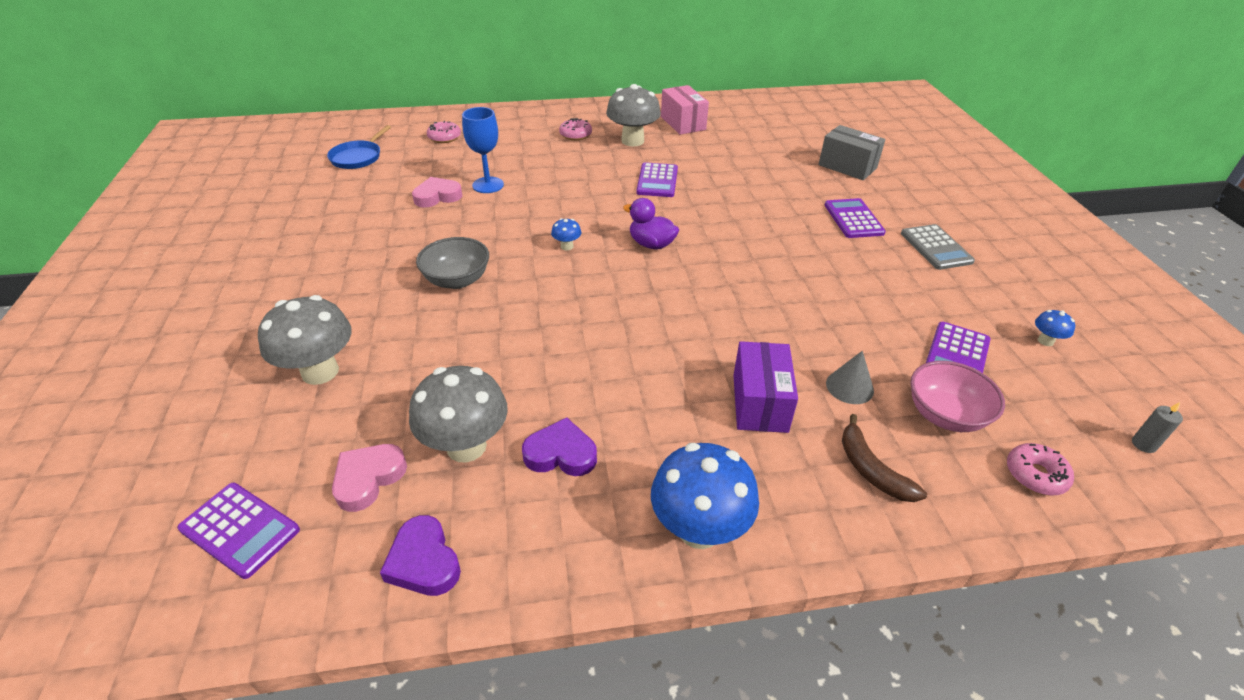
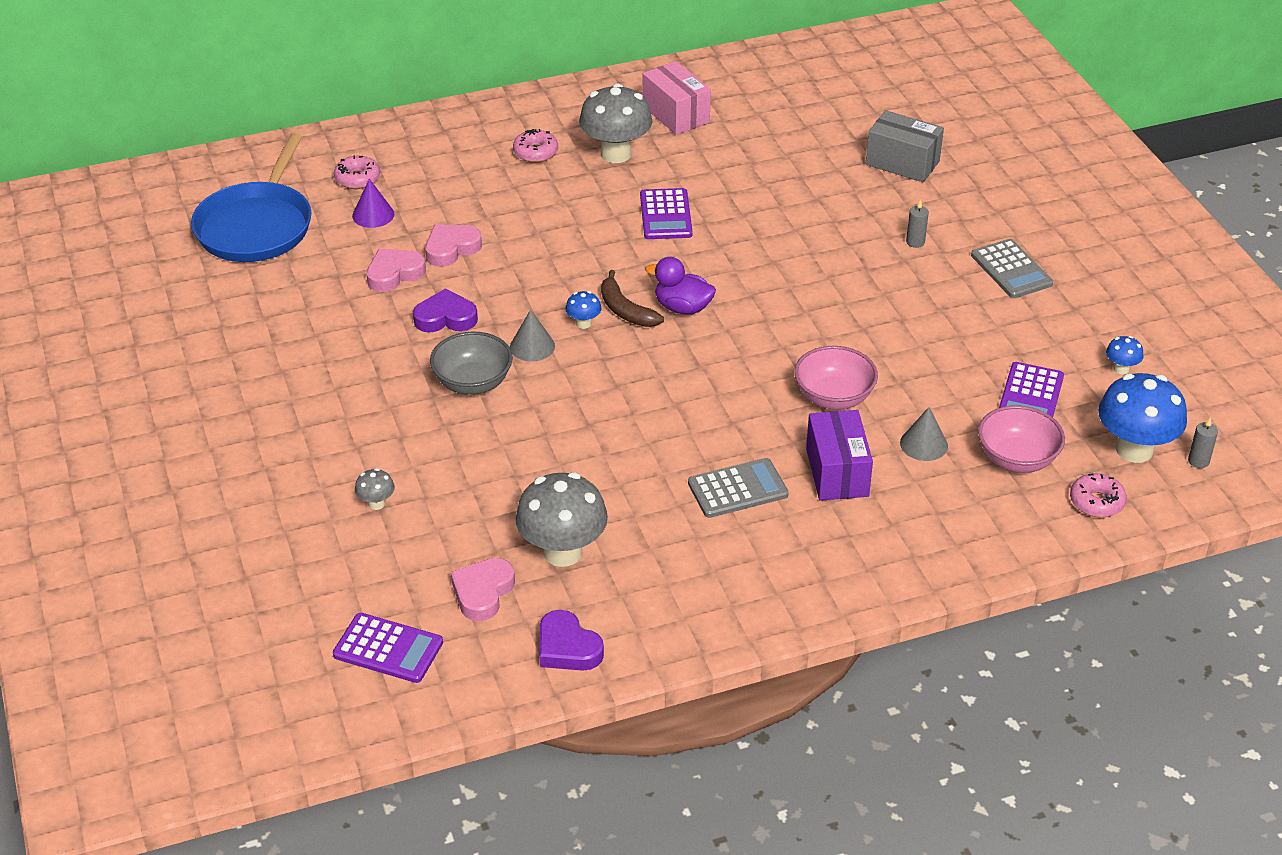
camera: 10 degrees left, 0 degrees up
grey mushroom [258,295,352,385] -> grey mushroom [355,468,395,510], size x0.45
blue pan [327,125,391,169] -> blue pan [191,133,312,262], size x1.73
blue goblet [462,107,504,193] -> pink heart [425,224,482,267]
purple heart [522,417,597,476] -> purple heart moved to [413,288,478,332]
blue mushroom [651,443,759,549] -> blue mushroom moved to [1098,373,1187,463]
purple calculator [825,198,886,238] -> grey candle [906,199,929,248]
brown banana [842,414,927,502] -> brown banana moved to [601,270,664,327]
none -> purple cone [352,179,394,228]
none -> grey cone [510,309,555,362]
none -> grey calculator [688,458,789,518]
none -> pink bowl [794,346,878,410]

